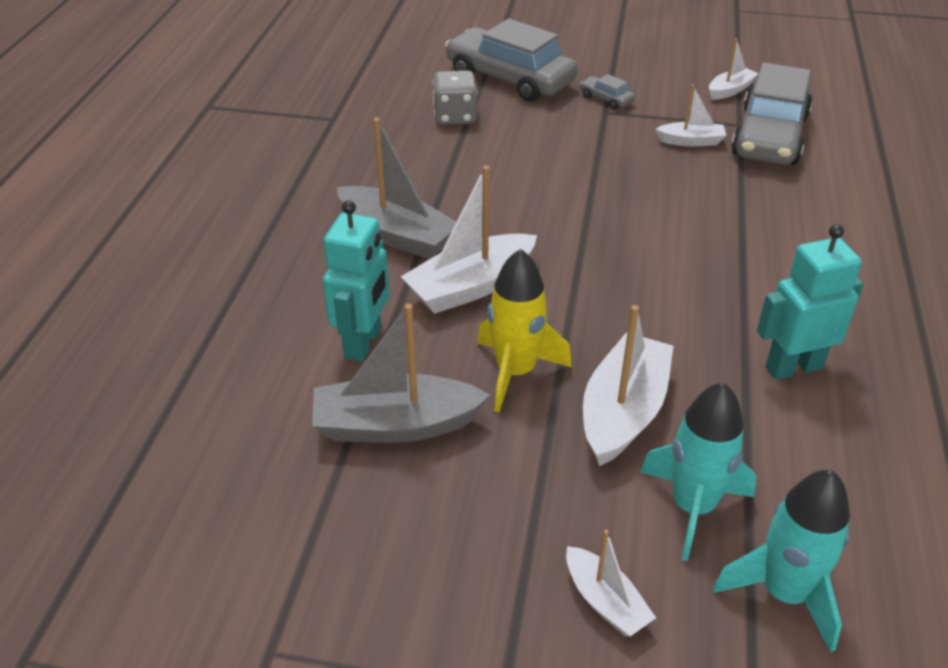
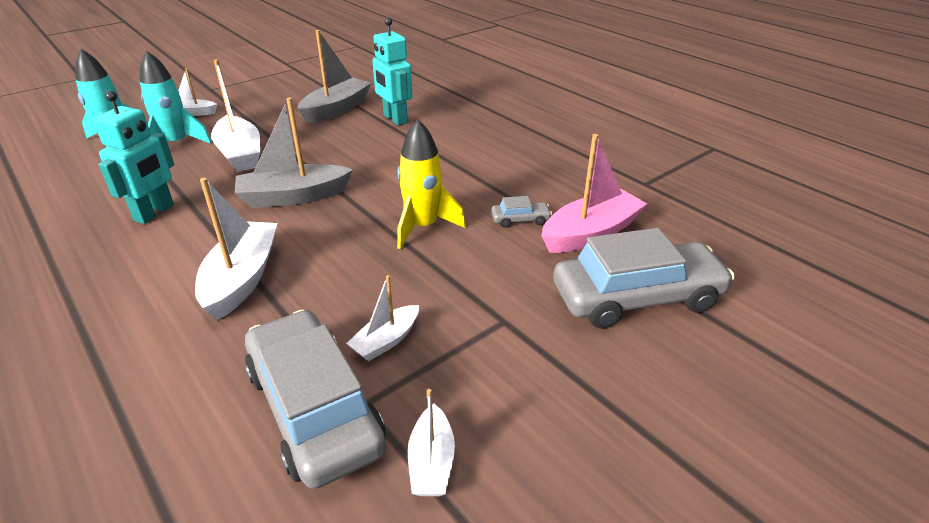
camera: 130 degrees right, 5 degrees down
grey boat [337,118,456,259] -> grey boat moved to [235,97,353,208]
white boat [401,165,537,314] -> white boat moved to [195,178,278,320]
grey dice [432,70,477,125] -> pink boat [541,134,647,253]
yellow rocket [477,249,572,412] -> yellow rocket moved to [397,120,465,249]
grey car [580,74,635,110] -> grey car moved to [491,196,552,228]

